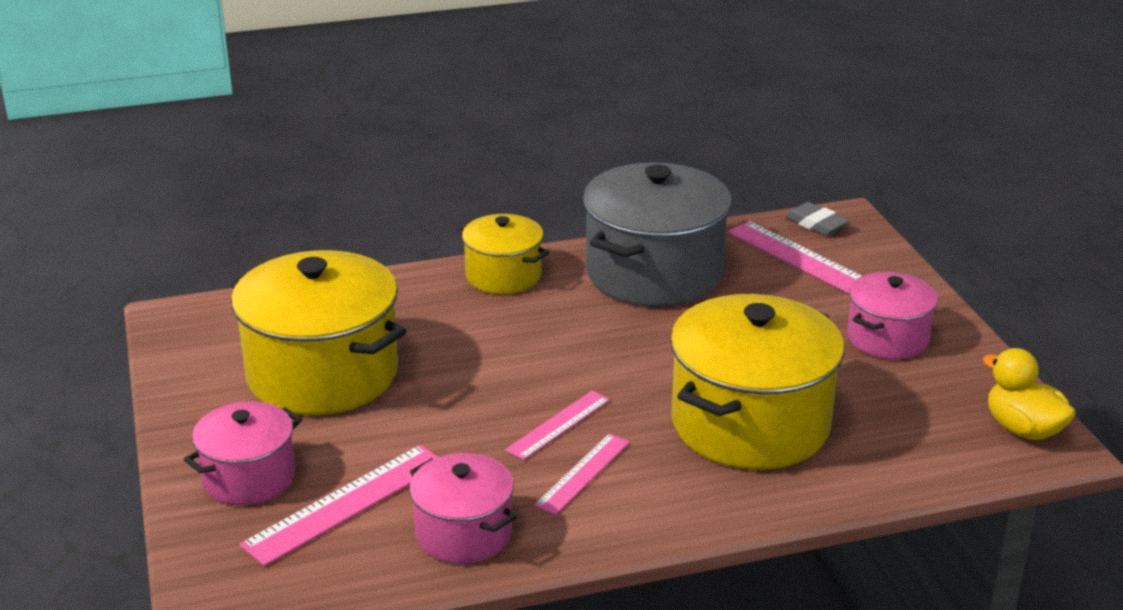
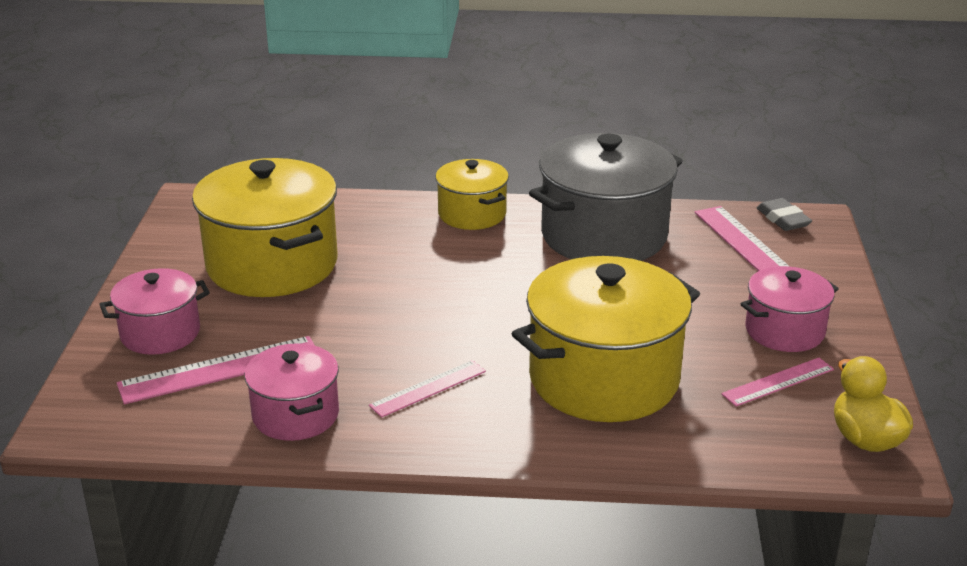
camera: 20 degrees right, 0 degrees up
pink ruler [505,391,610,460] -> pink ruler moved to [721,358,834,406]

